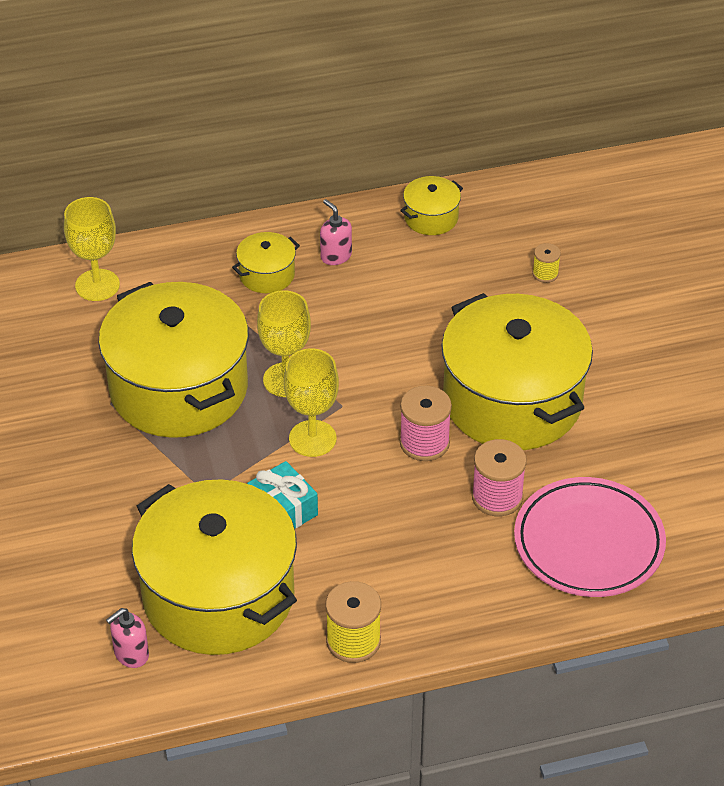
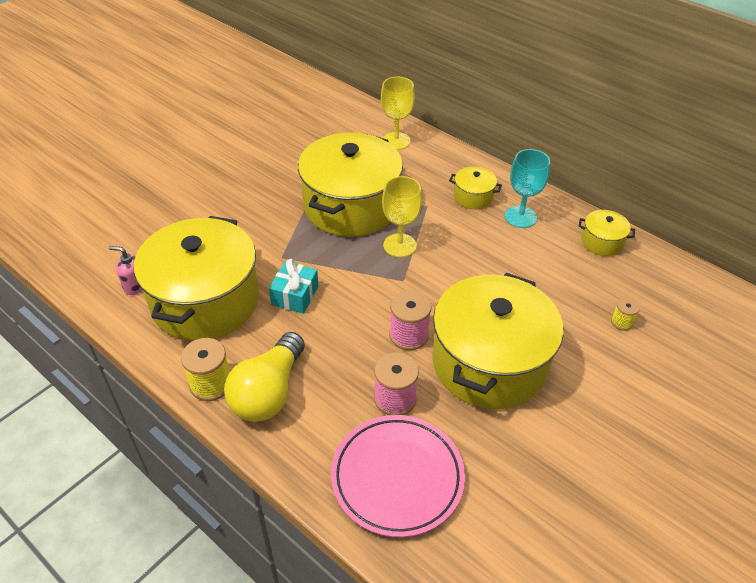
camera: 55 degrees right, 0 degrees up
yellow goblet [284,349,339,457] -> none
pink soap dispenser [320,199,352,265] -> turquoise goblet [505,149,550,228]
none -> yellow light bulb [224,332,305,422]

